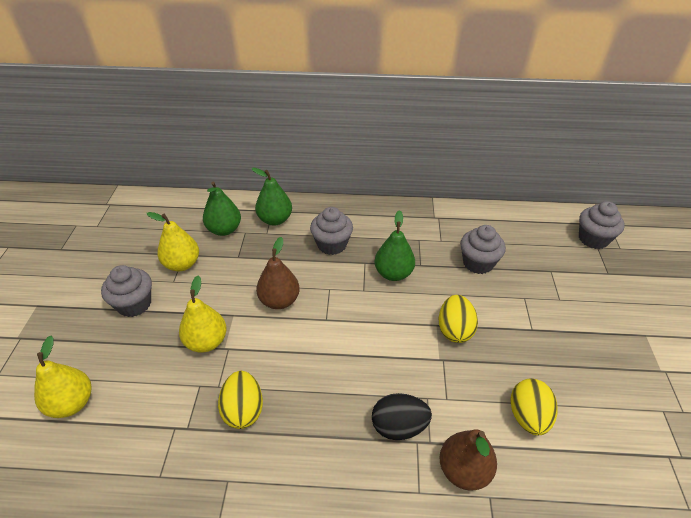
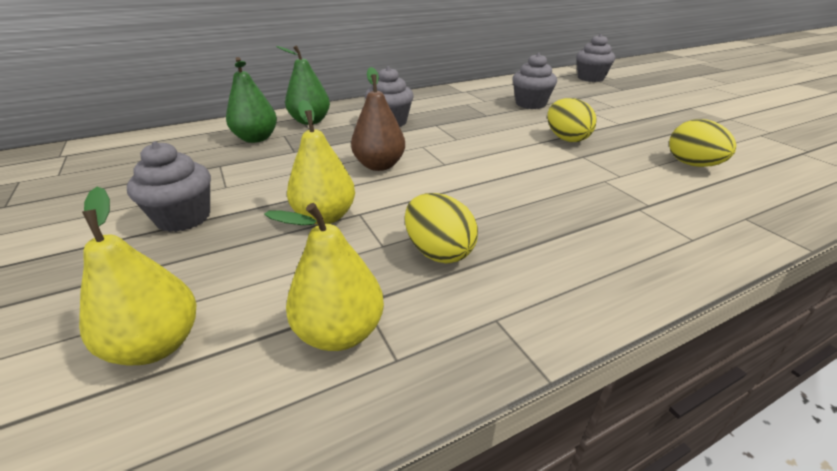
camera: 30 degrees left, 10 degrees down
yellow pear [147,212,199,271] -> yellow pear moved to [264,203,384,351]
black egg [372,393,432,440] -> none
green pear [374,210,415,281] -> none
brown pear [439,429,497,491] -> none

